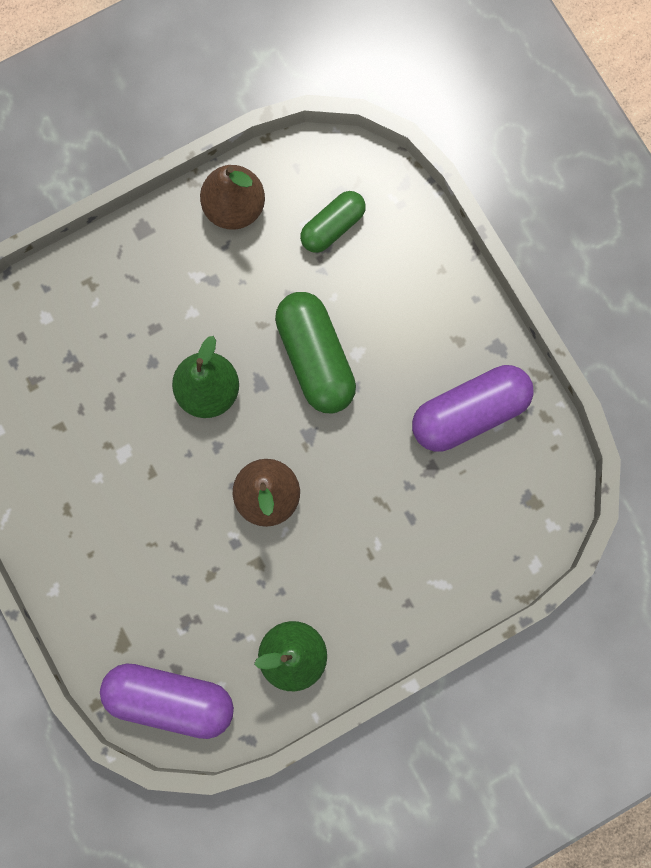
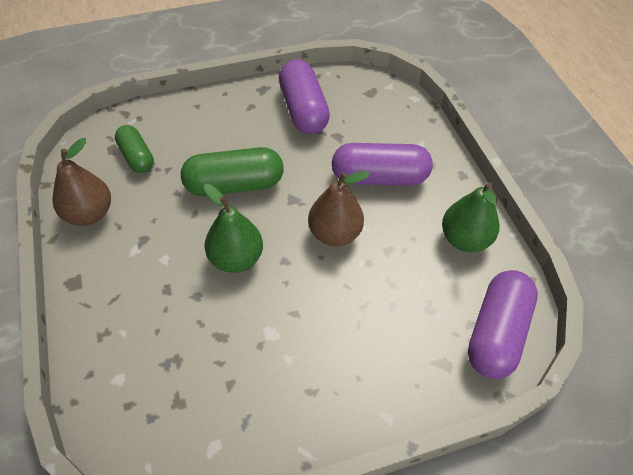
camera: 80 degrees left, 25 degrees down
none -> purple capsule [332,143,433,186]

